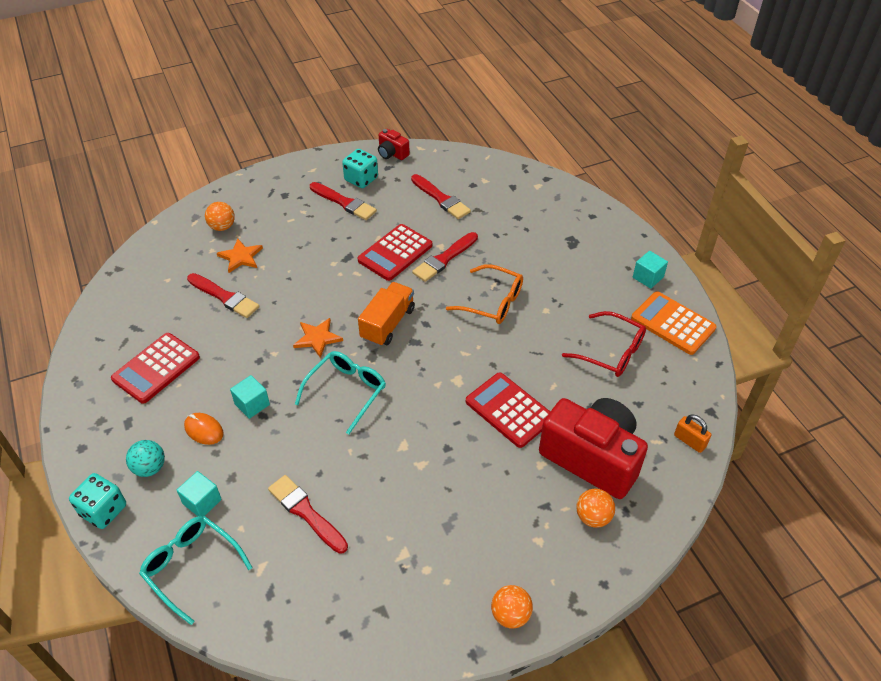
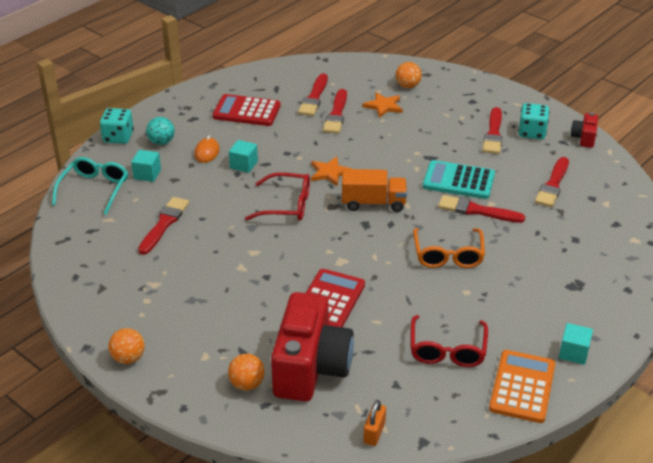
camera: 65 degrees right, 10 degrees down
turquoise glasses [295,351,386,434] -> red glasses [245,172,310,221]
red calculator [358,224,432,281] -> turquoise calculator [423,160,495,199]
none -> red brush [298,73,328,116]

